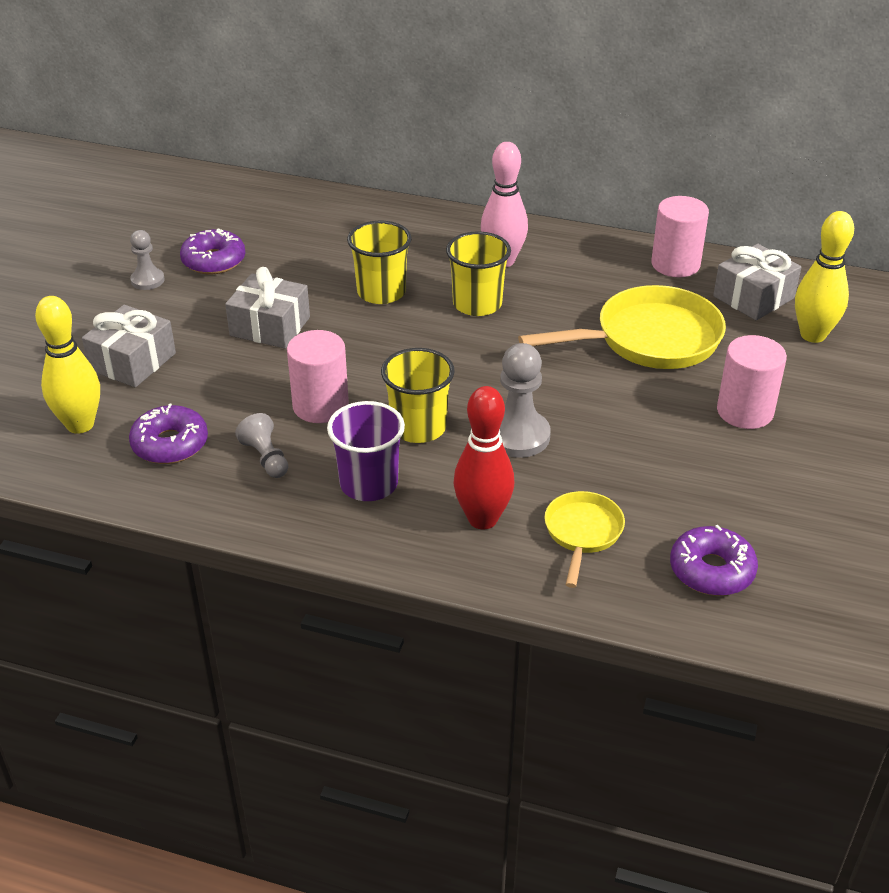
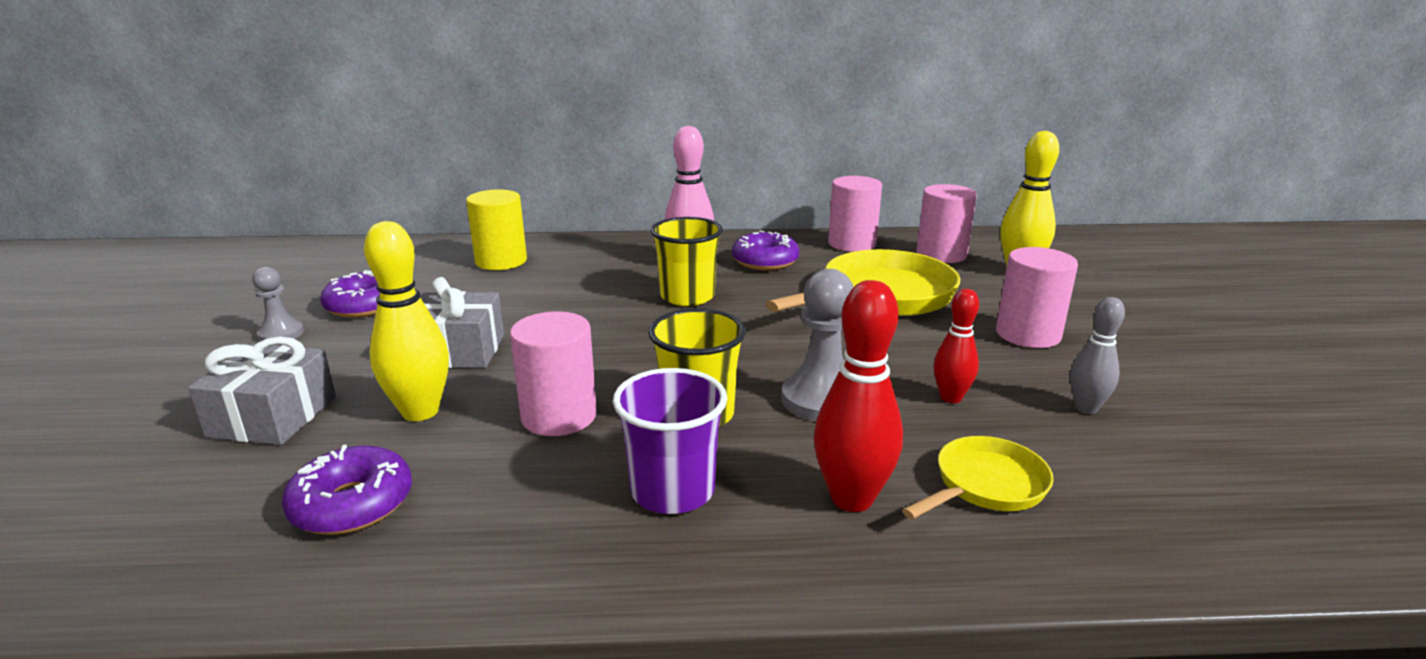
camera: 20 degrees left, 15 degrees down
yellow bowling pin [35,296,100,434] -> yellow bowling pin moved to [364,221,449,421]
grey pawn [235,413,288,478] -> none
yellow cup [347,221,412,304] -> none
yellow pan [544,491,625,588] -> yellow pan turned 60 degrees clockwise [902,436,1054,519]
purple donut [670,525,758,596] -> purple donut moved to [732,230,799,271]
grey gift [713,244,801,320] -> pink cylinder [916,184,977,263]
none -> yellow cylinder [466,189,527,270]
none -> red bowling pin [933,289,979,403]
none -> grey bowling pin [1070,297,1125,414]

